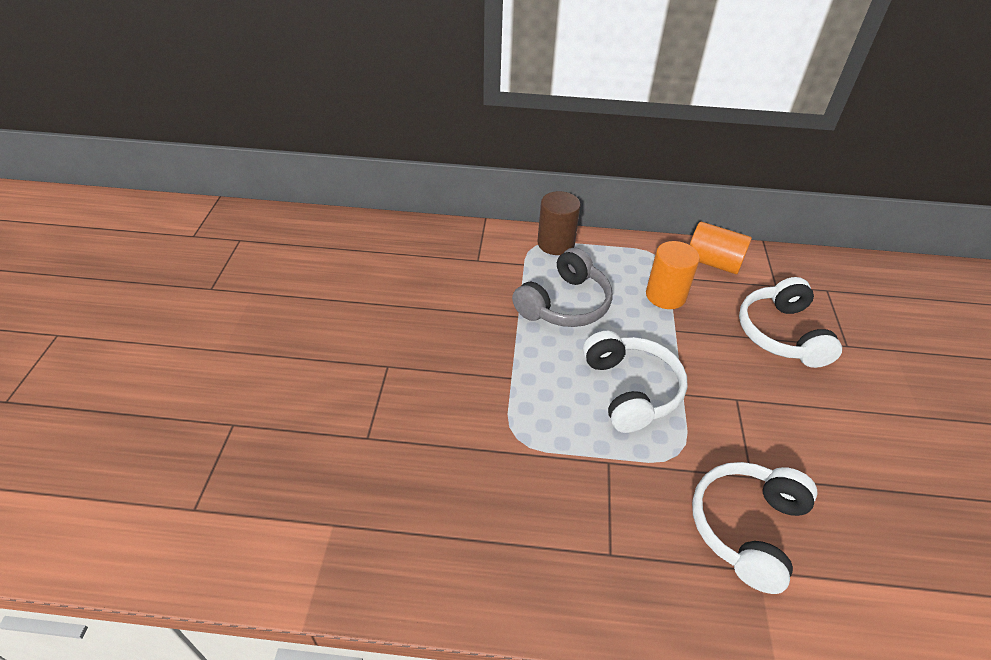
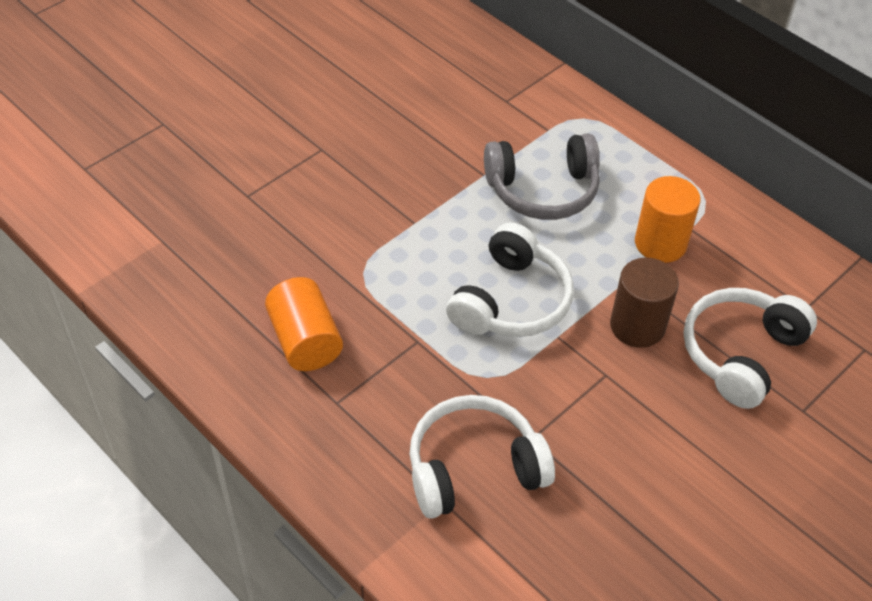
camera: 40 degrees right, 5 degrees up
brown cylinder [538,191,581,255] -> brown cylinder moved to [610,258,679,348]
orange cylinder [690,222,752,274] -> orange cylinder moved to [265,277,343,371]

